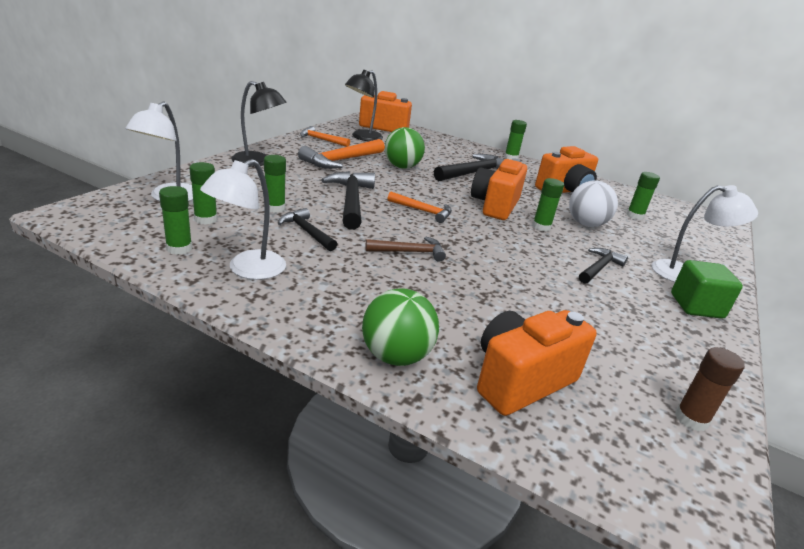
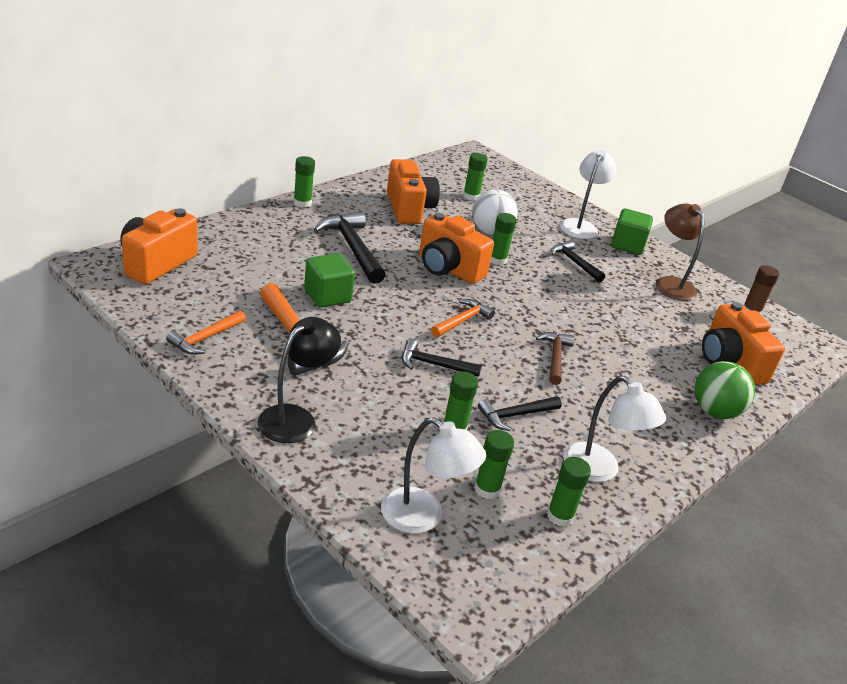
camera: 75 degrees left, 5 degrees up
black hammer [321,171,375,230] -> black hammer [402,339,482,377], size x0.60
black lamp [345,70,383,141] -> none
green ball [385,127,425,169] -> green cube [304,253,355,308]
none -> brown lamp [656,203,705,301]

